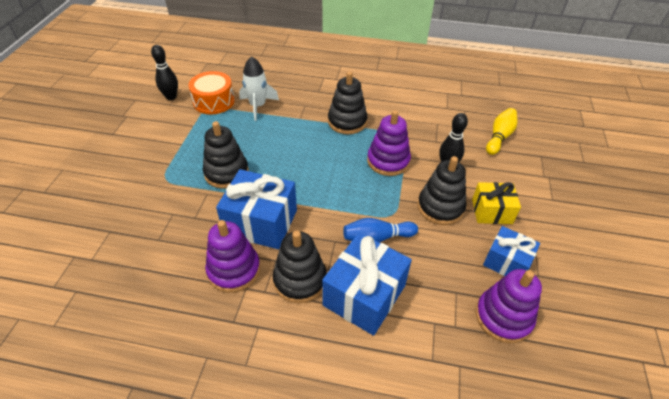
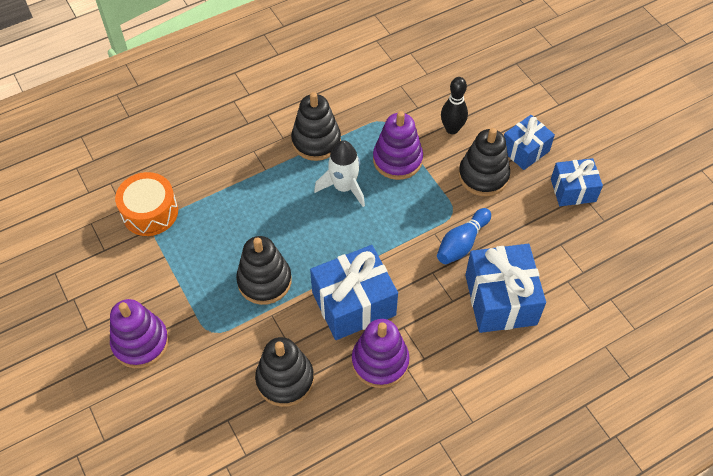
camera: 40 degrees left, 10 degrees up
black bowling pin [151,45,178,100] -> none
white rocket [239,56,279,121] -> white rocket moved to [314,140,365,207]
black stacking toy [273,231,327,303] -> black stacking toy moved to [255,337,314,407]
yellow gift [472,182,521,224] -> blue gift [504,115,555,170]
purple stacking toy [476,269,542,343] -> purple stacking toy moved to [110,299,169,368]
yellow bowling pin [486,108,517,155] -> none

